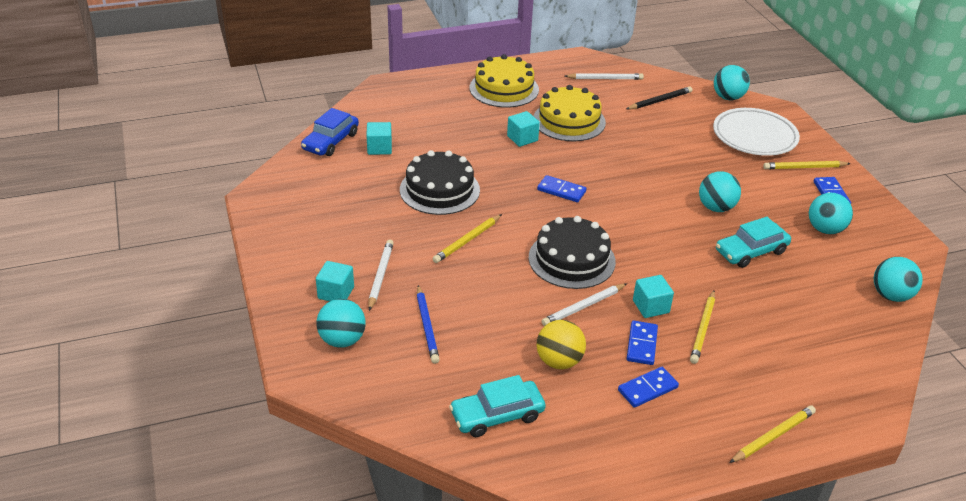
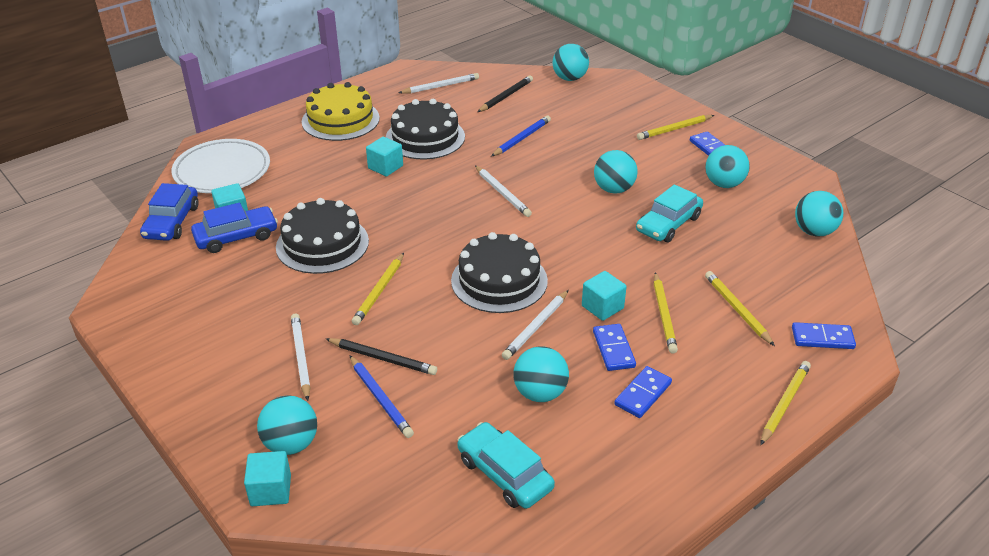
camera: 20 degrees left, 0 degrees up
turquoise cube [316,261,354,301] -> turquoise cube moved to [244,451,291,506]
turquoise car [449,375,546,437] -> turquoise car turned 90 degrees clockwise [458,422,555,509]
yellow cake [534,85,606,141] -> black cake [386,99,465,159]
yellow ball [536,320,586,369] -> turquoise ball [513,346,569,402]
blue domino [537,175,587,202] -> blue domino moved to [792,322,856,349]
white plate [713,108,800,156] -> white plate moved to [171,139,270,193]
none -> blue car [191,203,278,253]
none -> black pencil [325,338,437,375]
none -> white pencil [475,166,532,217]
none -> blue pencil [491,115,551,157]
none -> yellow pencil [705,271,775,346]

